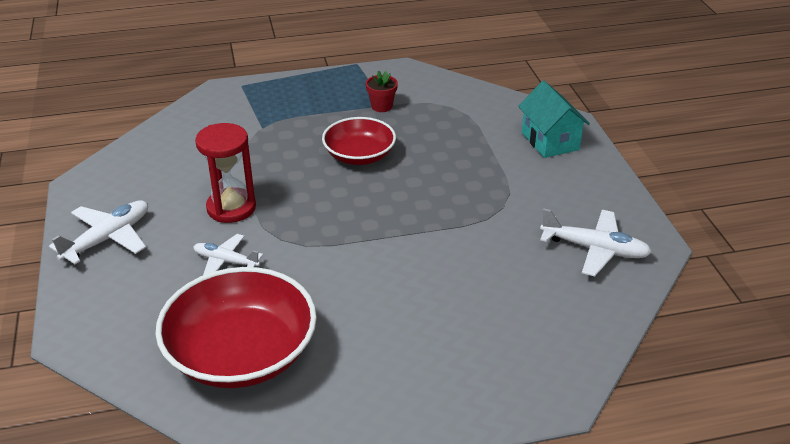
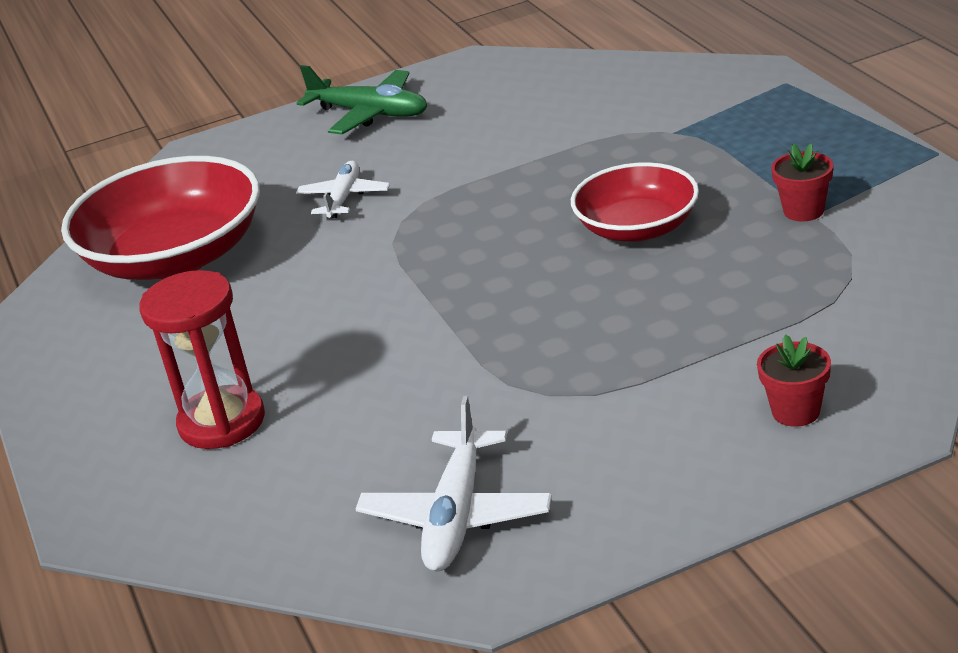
camera: 85 degrees right, 5 degrees down
white plane [49,200,148,264] -> green plane [297,65,427,135]
red hourglass [195,123,256,223] -> red hourglass moved to [139,270,265,449]
turquoise house [518,81,590,158] -> red flower pot [757,334,831,427]

